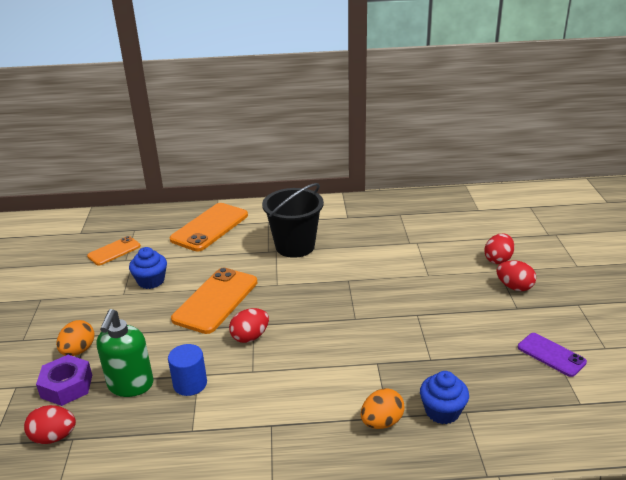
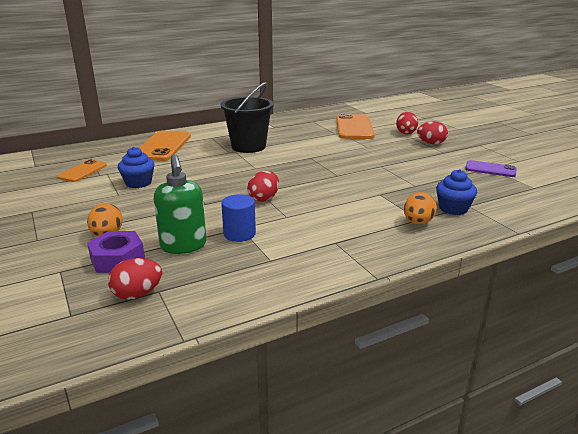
camera: 25 degrees left, 5 degrees down
orange phone [171,268,257,334] -> orange phone moved to [336,113,375,139]

